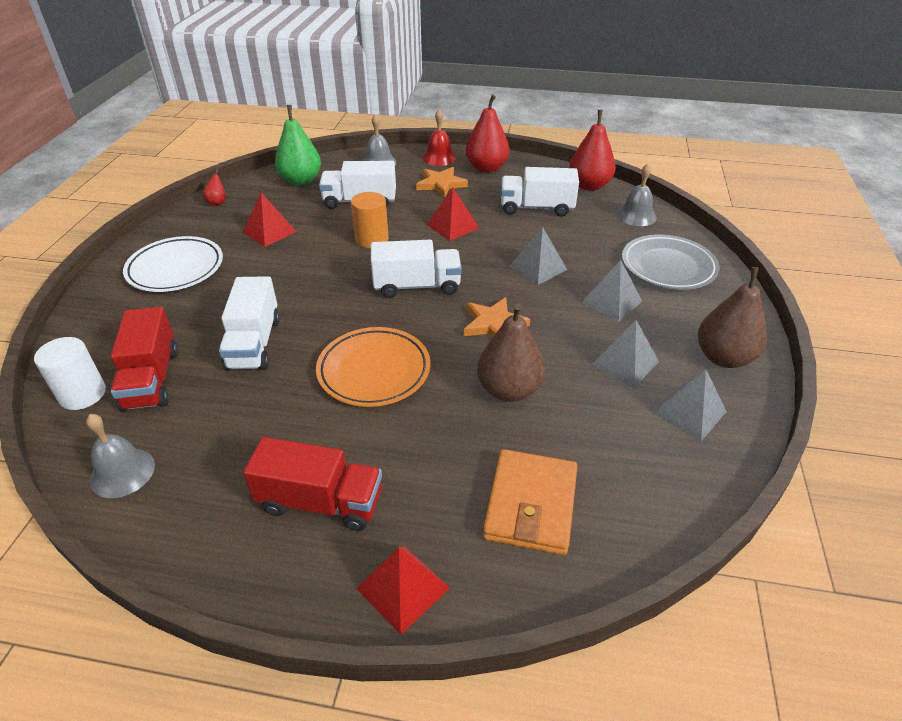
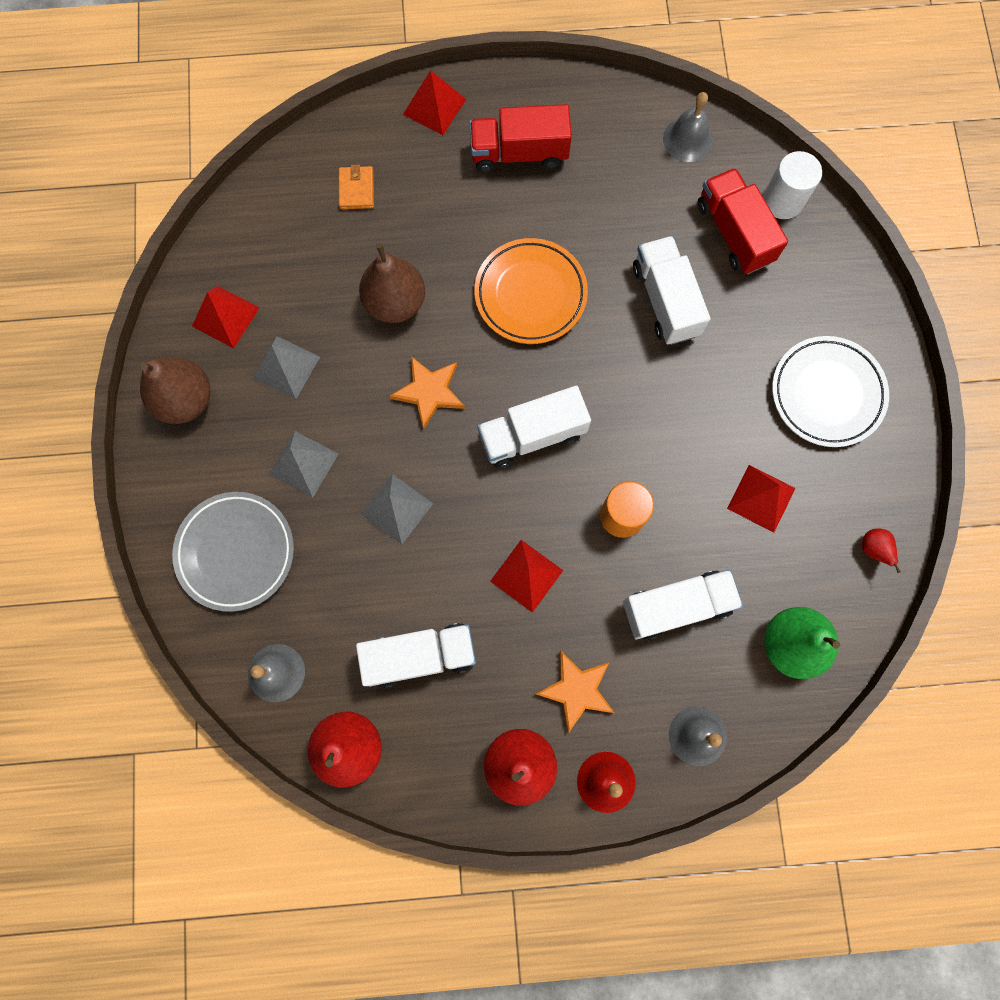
camera: 165 degrees right, 35 degrees up
orange wallet [483,449,577,555] -> orange wallet [339,164,374,209], size x0.53
grey pyramid [653,369,726,441] -> red pyramid [192,286,259,348]

